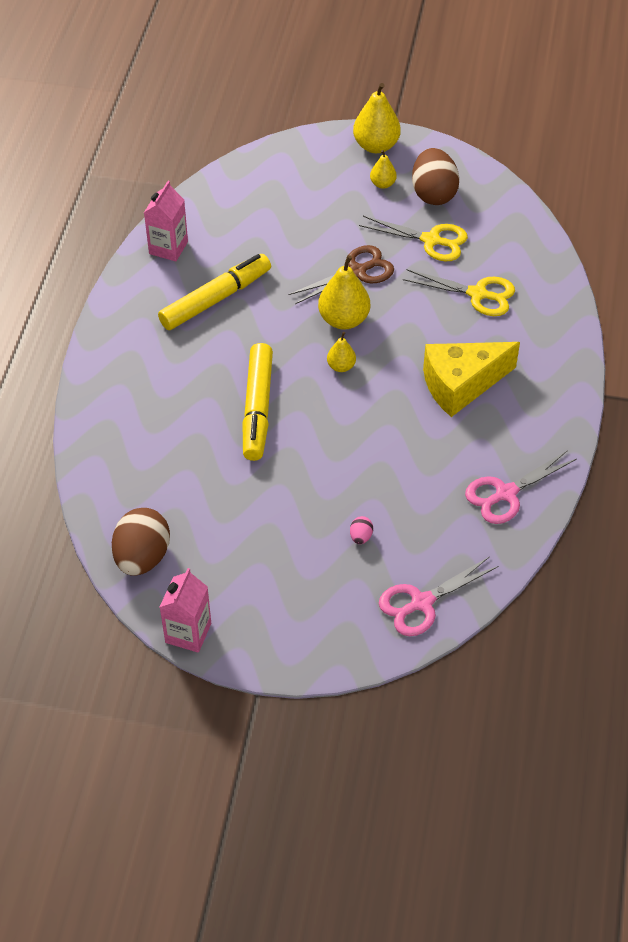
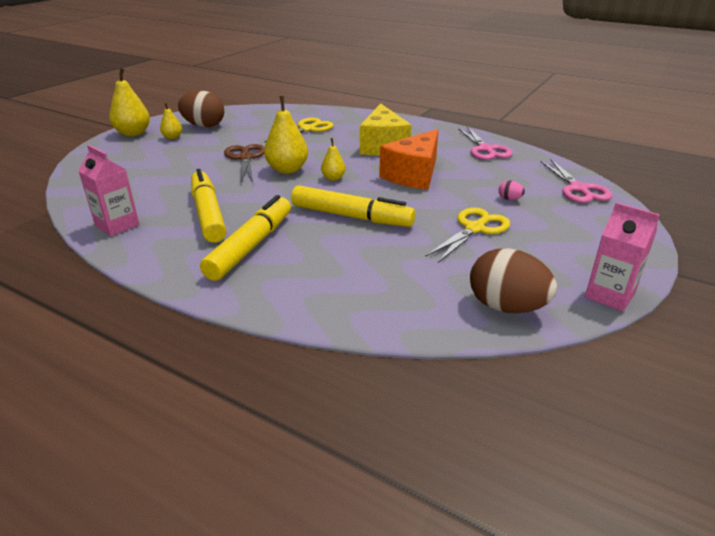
camera: 70 degrees left, 20 degrees down
yellow scissors [359,216,468,262] -> yellow scissors moved to [425,207,510,263]
none -> yellow marker [200,195,291,281]
none -> orange cheese [379,129,439,190]

